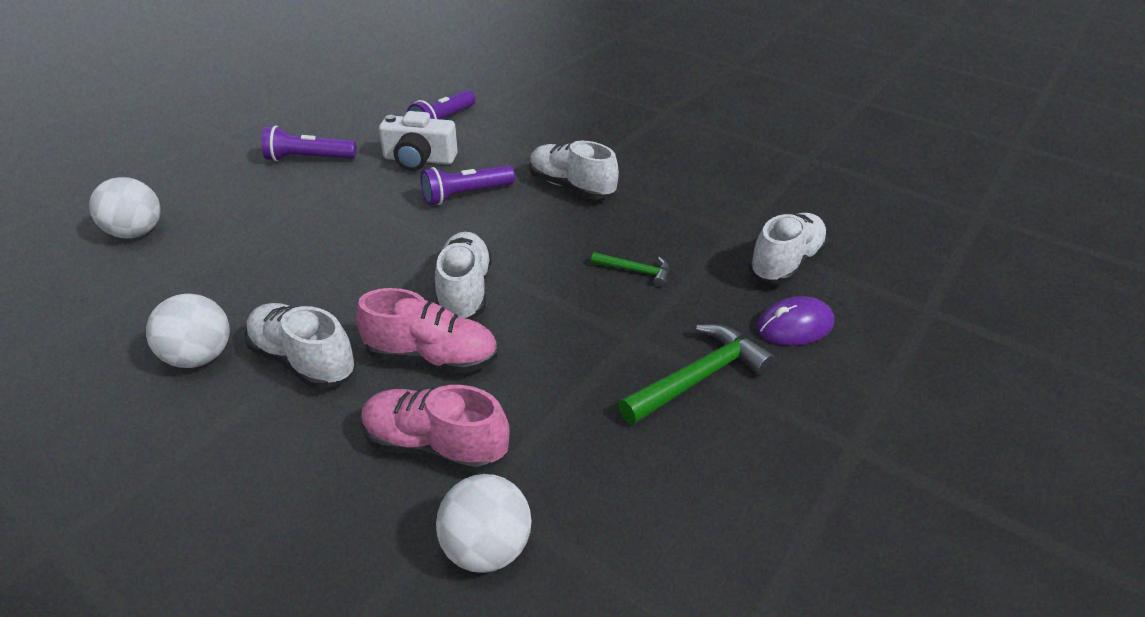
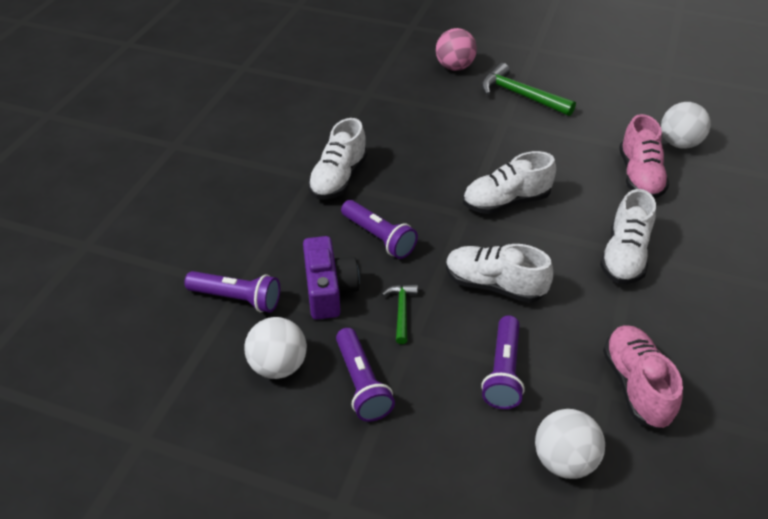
camera: 105 degrees left, 5 degrees up
white ball [146,293,230,368] -> white ball moved to [244,317,307,379]
pink shoe [356,288,498,373] -> pink shoe moved to [603,325,683,430]
white camera [379,111,458,171] -> purple camera [303,236,360,320]
green hammer [591,252,669,287] -> green hammer moved to [382,284,418,344]
white shoe [748,213,828,284] -> white shoe moved to [446,244,553,303]
purple mouse [757,296,834,346] -> pink ball [436,28,477,71]
none -> purple flashlight [481,315,525,409]

